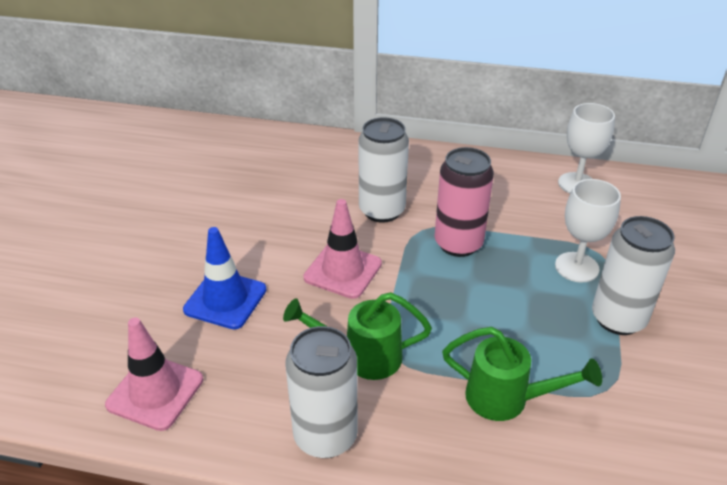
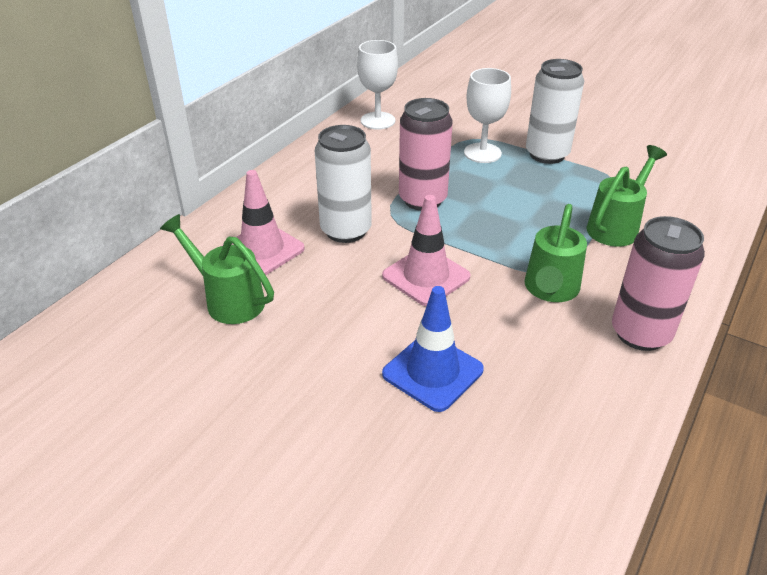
camera: 70 degrees left, 0 degrees up
pink traffic cone [105,317,203,431] -> pink traffic cone moved to [222,170,305,275]
white can [285,326,358,458] -> pink can [612,216,705,351]
none -> green watering can [160,214,274,324]

